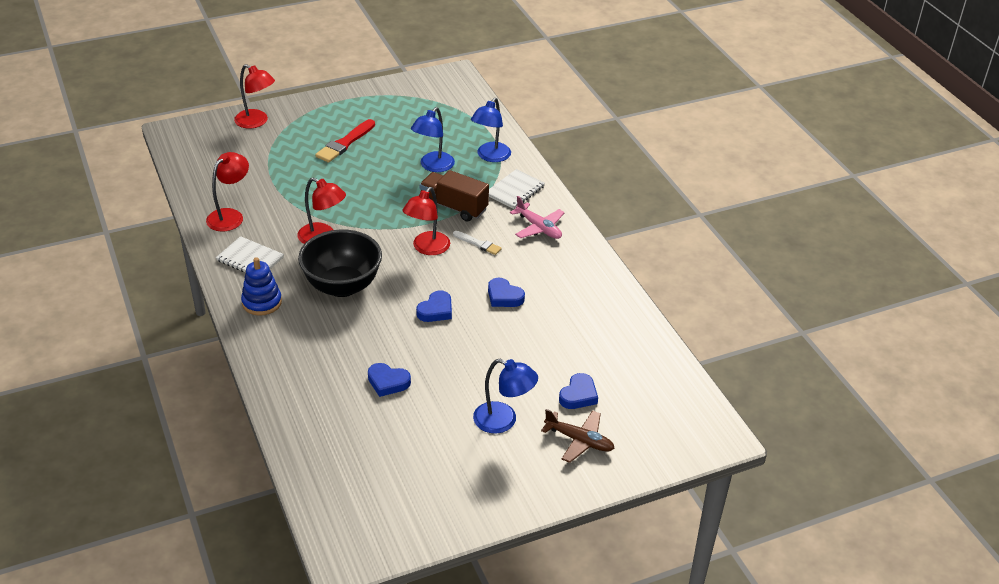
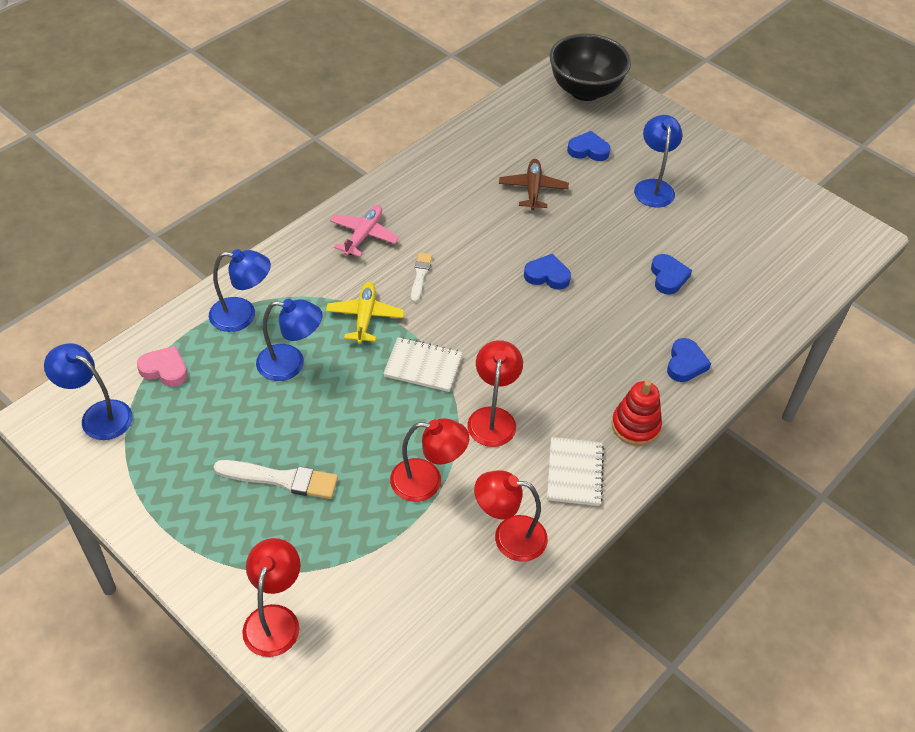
camera: 115 degrees left, 10 degrees up
blue stacking toy [241,257,282,316] -> red stacking toy [611,381,662,446]
black bowl [298,229,382,297] -> black bowl moved to [549,34,631,101]
red brush [315,119,375,163] -> white brush [214,460,338,499]
red lamp [402,187,450,255] -> red lamp moved to [390,418,469,502]
brown truck [420,170,489,221] -> yellow plane [326,282,404,344]
blue heart [488,278,525,307] -> blue heart moved to [667,338,711,382]
white notebook [489,169,545,209] -> white notebook moved to [383,337,463,392]
brown plane [541,409,615,463] -> brown plane moved to [499,159,569,210]
none -> blue lamp [44,343,133,440]
none -> pink heart [137,346,187,387]

